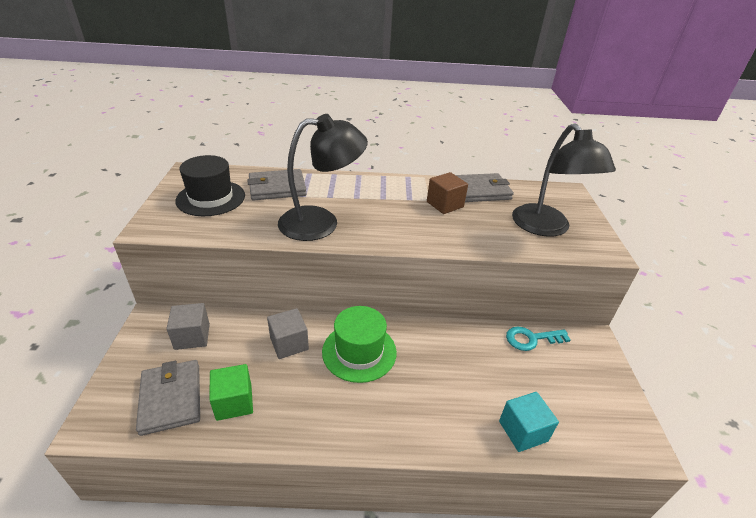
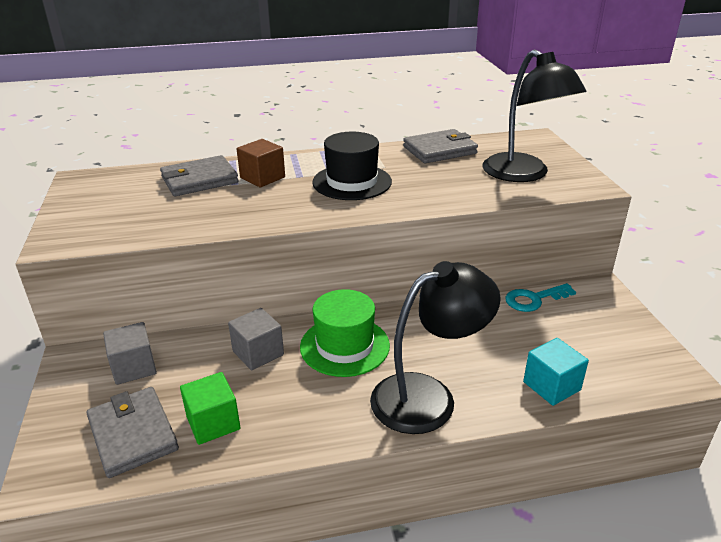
camera: 10 degrees left, 5 degrees down
black hat [175,155,245,216] -> black hat moved to [312,132,392,200]
black lamp [278,114,368,241] -> black lamp moved to [370,261,501,434]
brown cube [427,172,468,214] -> brown cube moved to [237,139,285,187]

